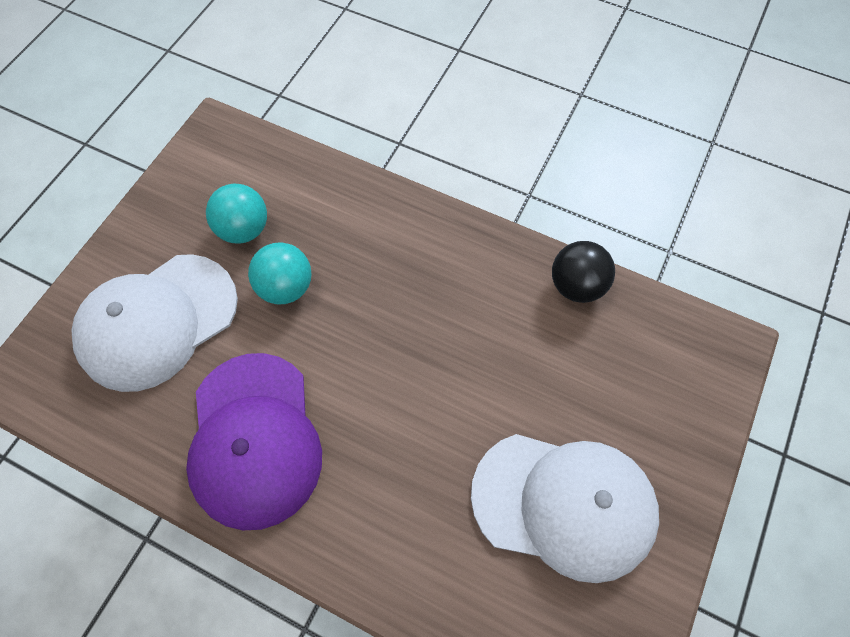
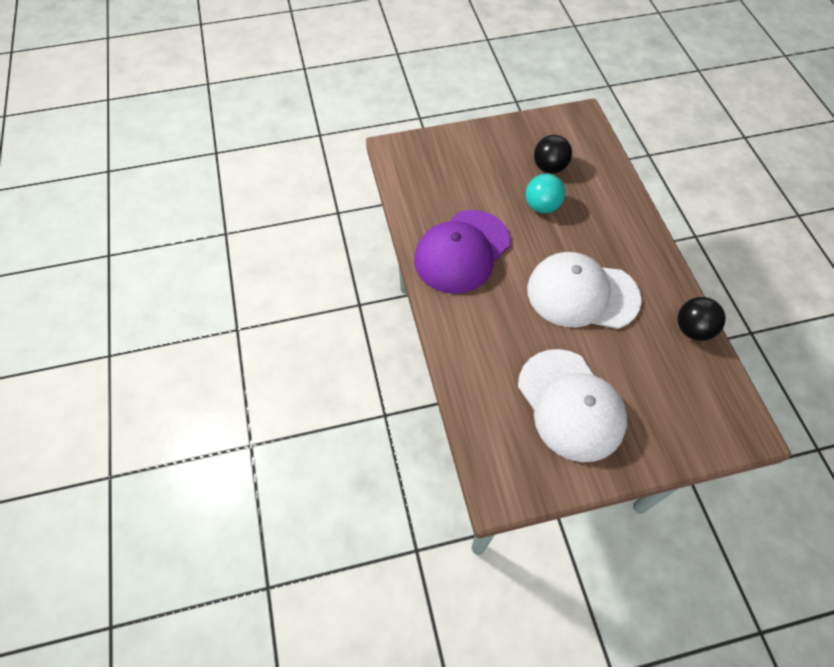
camera: 50 degrees right, 5 degrees down
white cap [71,254,238,392] -> white cap moved to [527,252,642,329]
turquoise ball [206,184,267,244] -> black ball [534,135,572,174]

